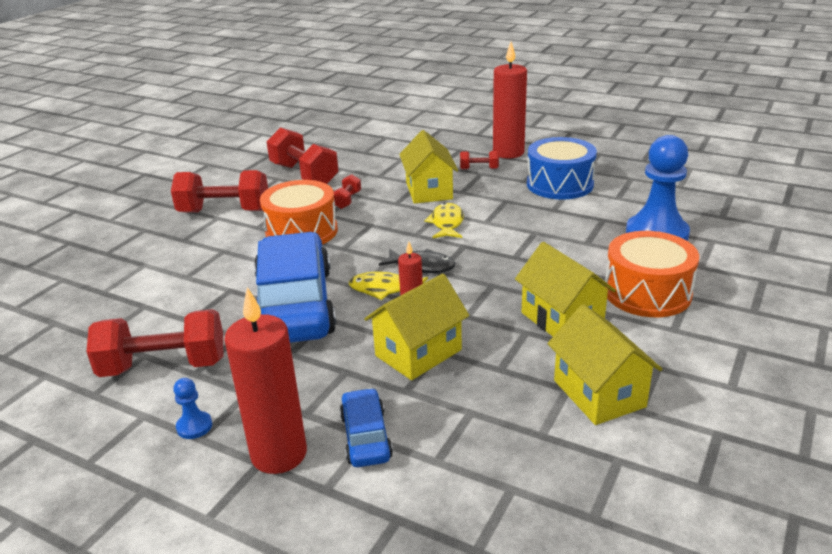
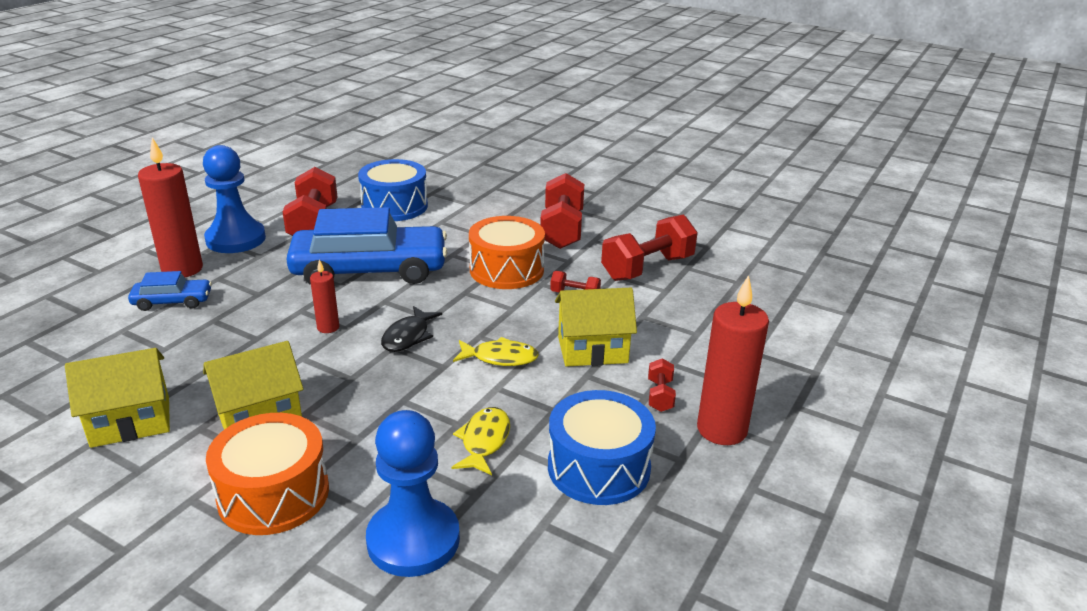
camera: 90 degrees right, 0 degrees up
blue pawn [173,378,212,439] -> blue pawn [203,145,266,253], size x2.38
yellow fish [349,272,428,300] -> yellow fish moved to [451,407,510,475]
yellow house [364,274,469,380] -> none
none -> blue drum [358,159,428,221]

